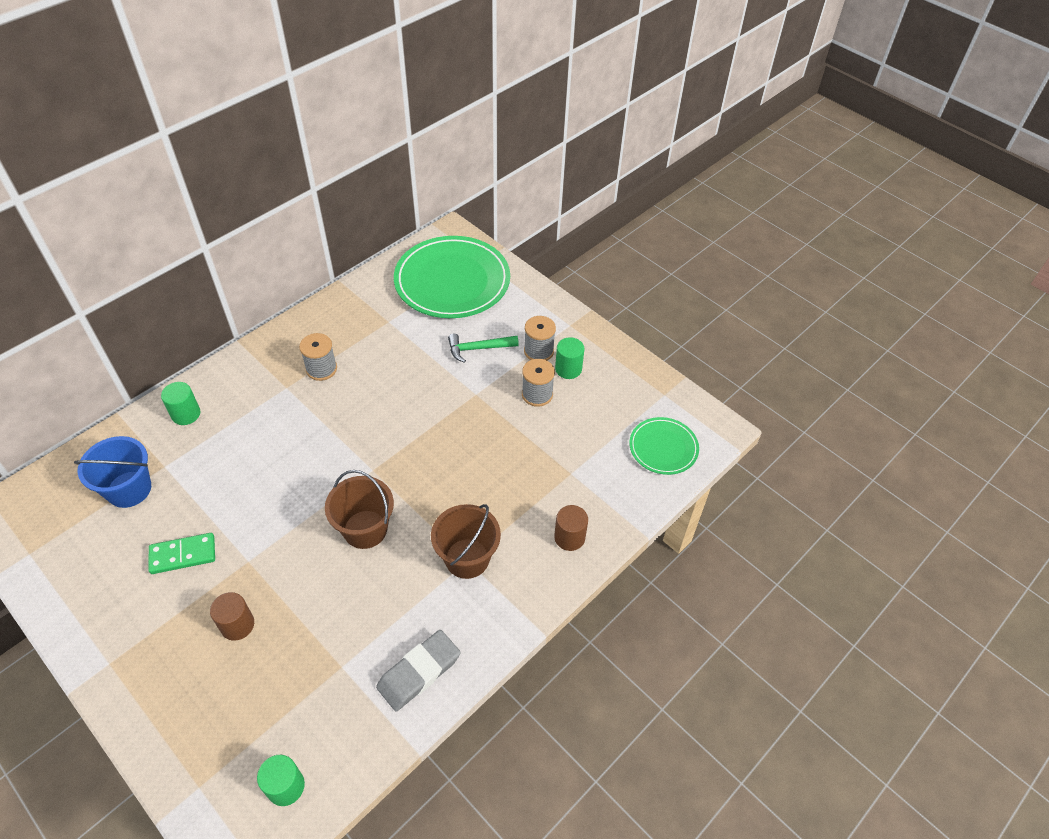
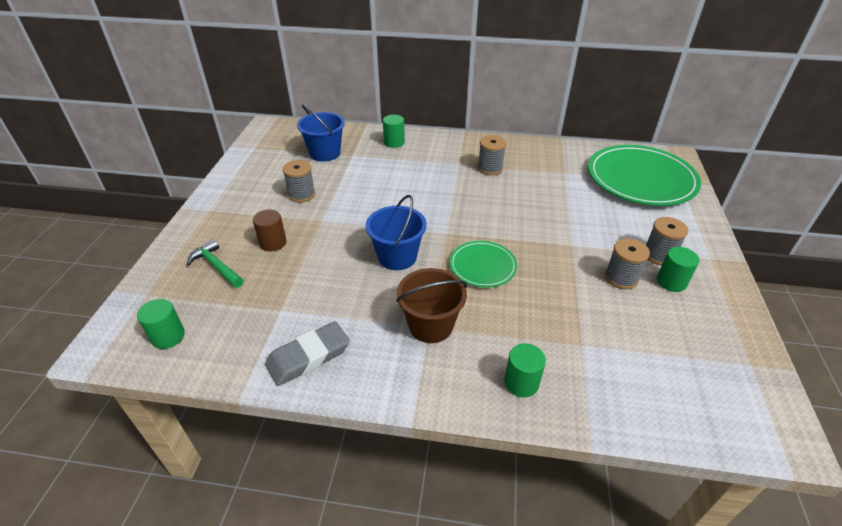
camera: 55 degrees right, 10 degrees down
green domino [149,533,215,574] -> grey spool [282,160,316,202]
brown bucket [325,470,394,549] -> blue bucket [366,195,427,270]
grey eraser [376,630,461,711] -> grey eraser turned 45 degrees counterclockwise [265,321,350,386]
green hammer [448,334,519,363] -> green hammer moved to [187,239,243,288]
brown cylinder [554,505,588,551] -> green cylinder [504,343,546,397]
green plate [629,417,699,475] -> green plate moved to [449,241,517,288]

